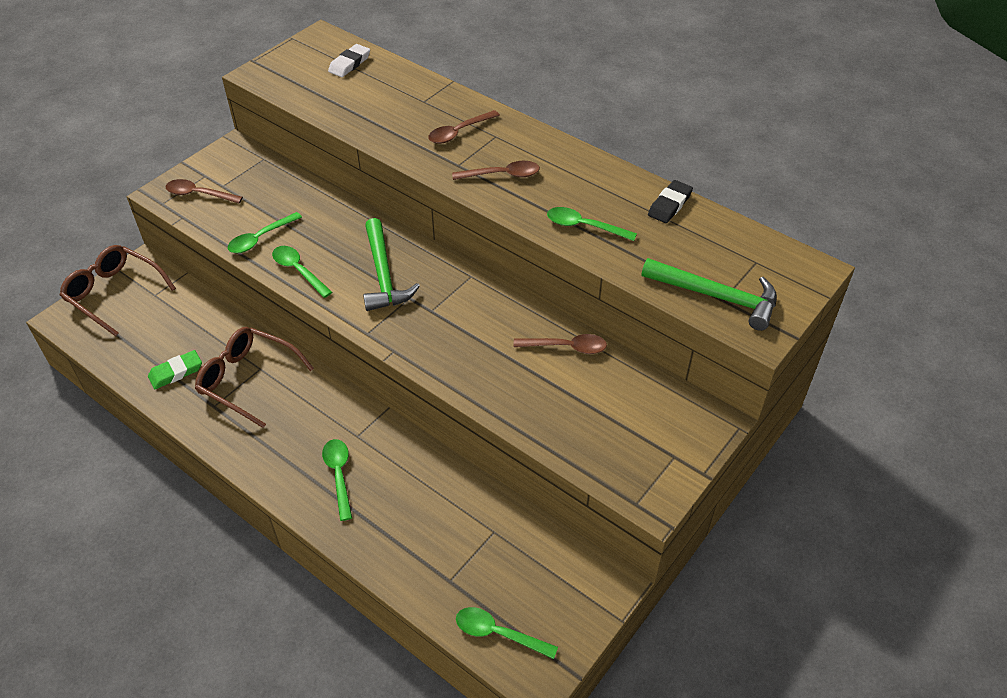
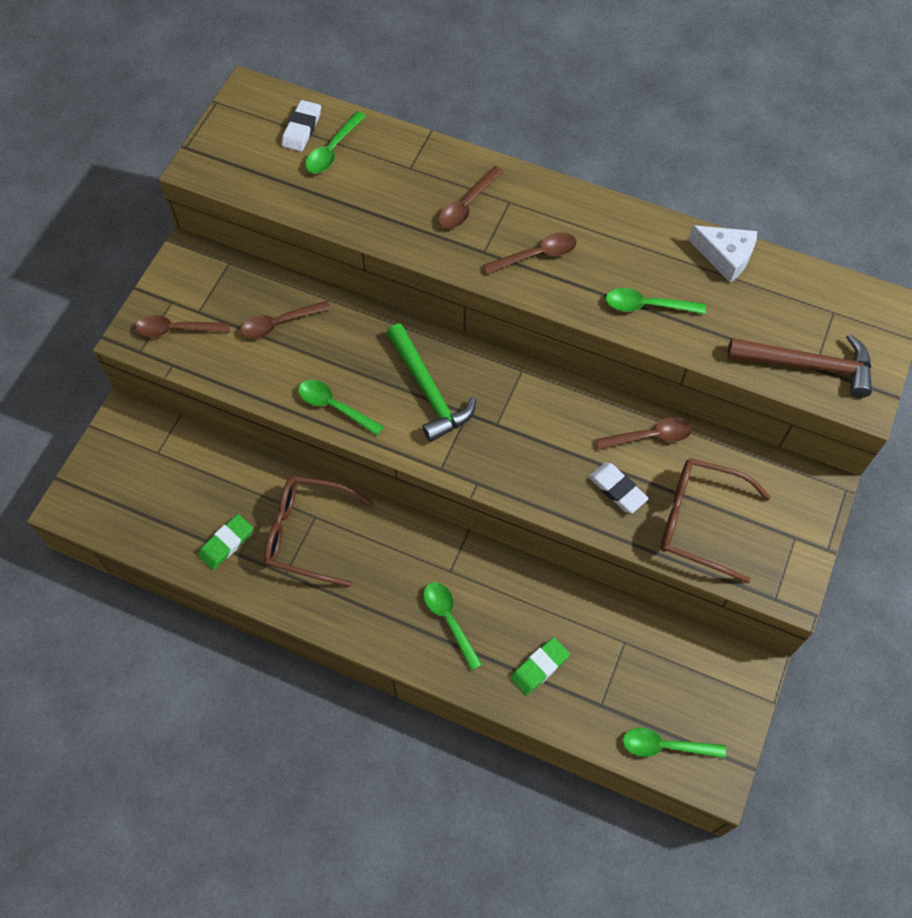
camera: 15 degrees left, 15 degrees up
brown glasses [60,245,176,336] -> brown glasses moved to [660,458,771,583]
green spoon [228,212,302,253] -> green spoon moved to [305,111,366,173]
green hammer [642,258,777,331] -> brown hammer [727,334,872,398]
black eraser [648,180,693,223] -> white cheese [689,225,757,283]
none -> brown spoon [240,301,331,339]
none -> green eraser [510,637,570,695]
none -> white eraser [589,462,649,513]

